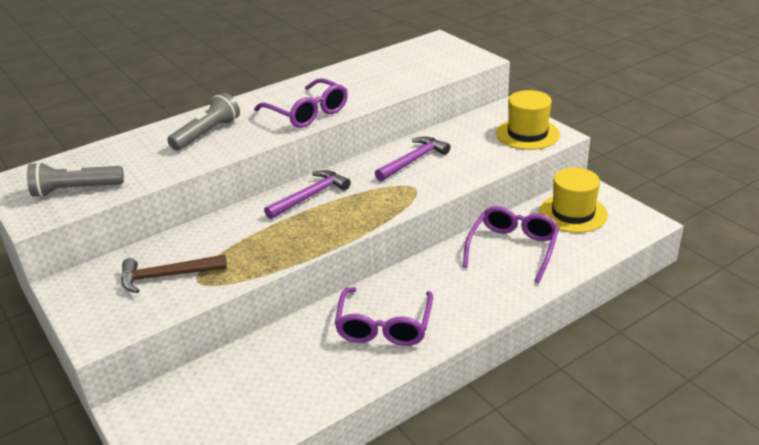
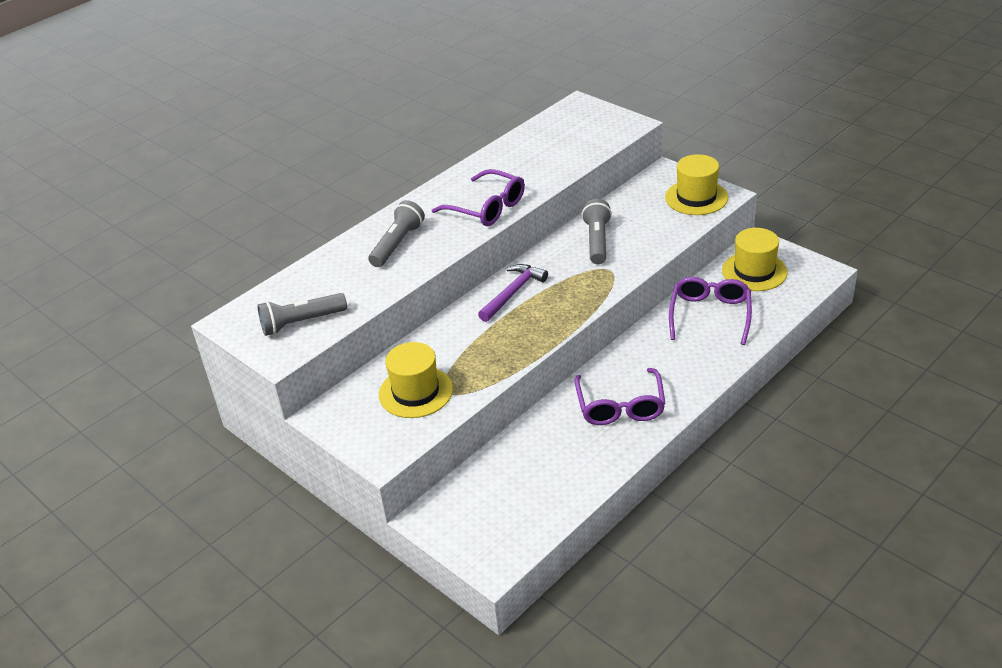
camera: 10 degrees left, 5 degrees up
brown hammer [121,254,227,293] -> yellow hat [379,342,453,418]
purple hammer [375,137,450,181] -> grey flashlight [582,199,612,264]

